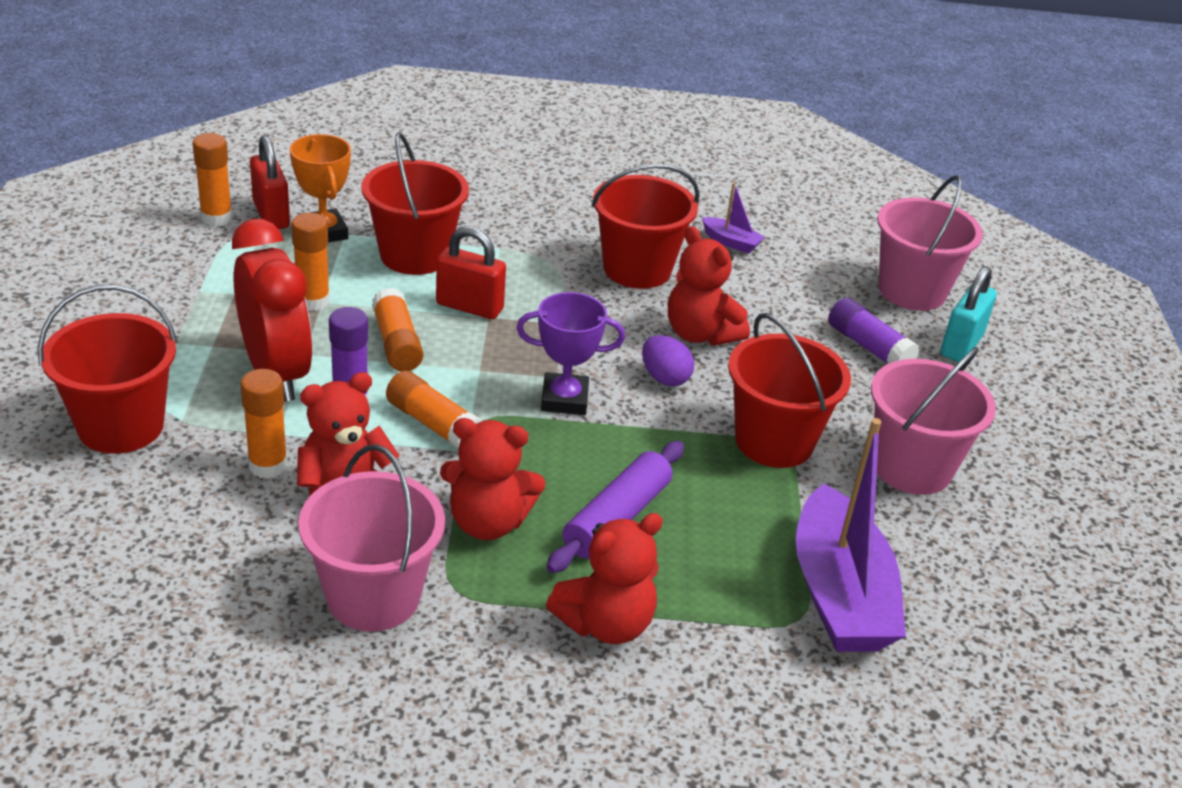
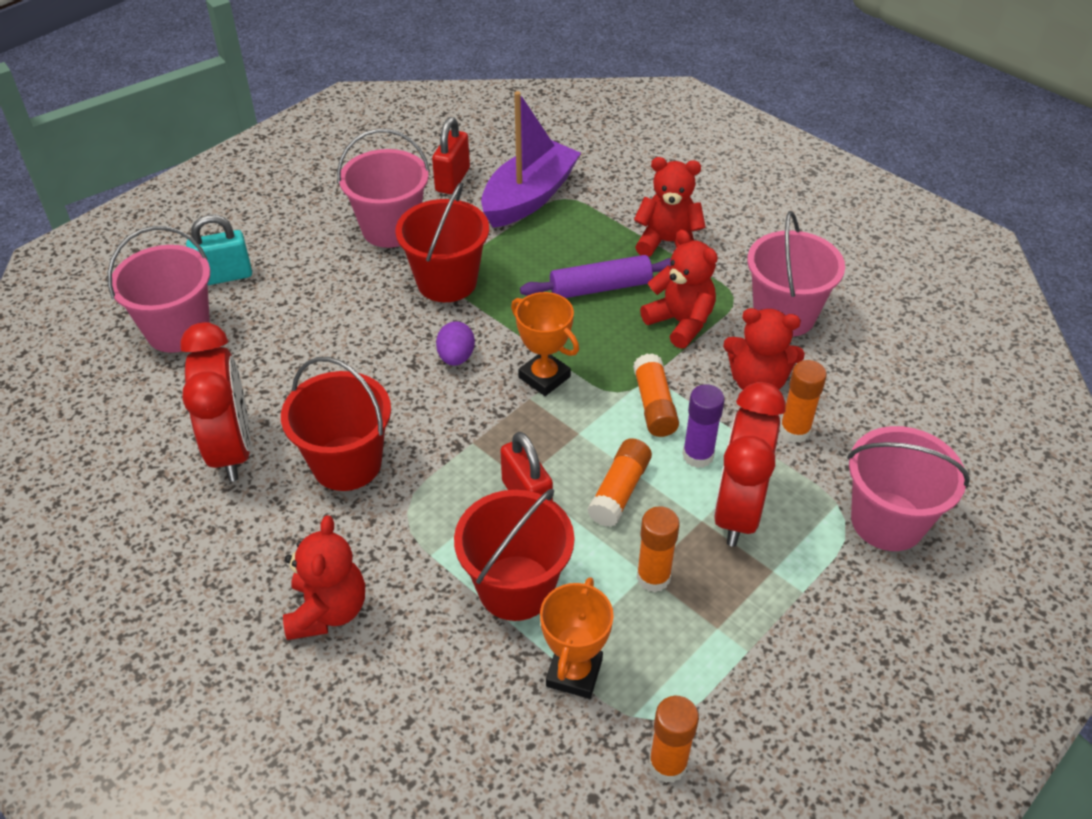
camera: 135 degrees left, 10 degrees up
red bucket [38,285,178,454] -> pink bucket [847,426,970,551]
red padlock [250,135,290,229] -> red padlock moved to [432,117,470,194]
purple trophy [516,292,625,415] -> orange trophy [511,292,579,396]
red teddy bear [668,226,750,346] -> red teddy bear moved to [283,516,365,640]
purple boat [702,182,765,253] -> red clock [180,322,251,481]
purple glue stick [828,298,919,364] -> none

